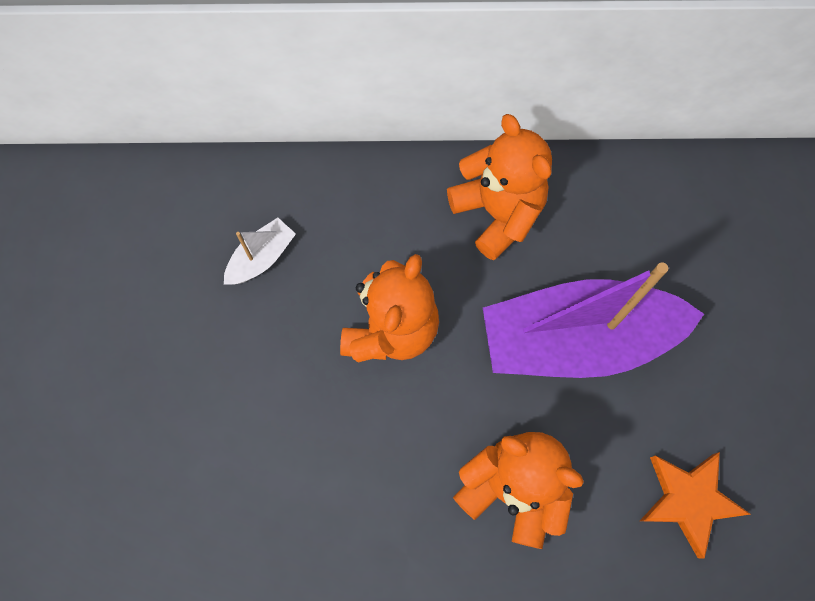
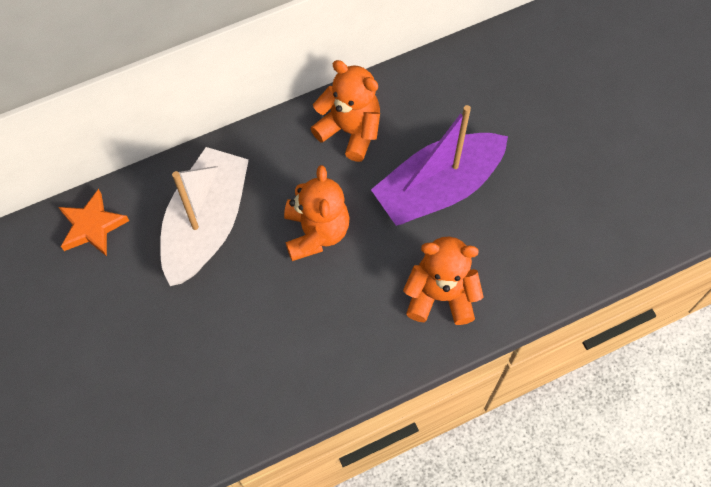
camera: 25 degrees left, 5 degrees down
white boat [224,217,296,285] -> white boat [160,147,249,286], size x2.38
orange star [640,452,751,558] -> orange star moved to [58,189,129,257]

